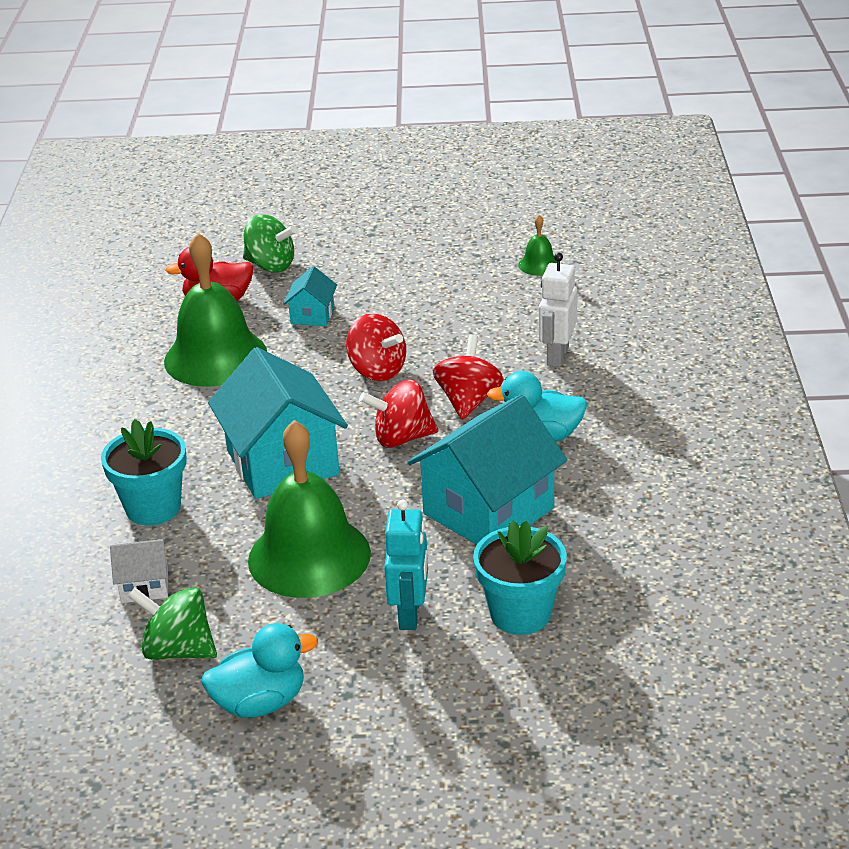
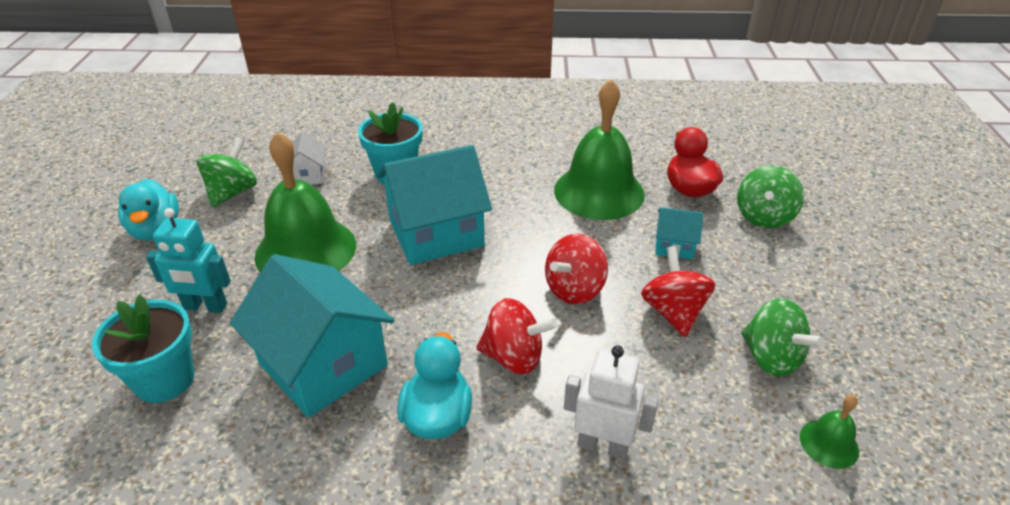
camera: 90 degrees right, 5 degrees up
red spinning top [359,379,438,448] -> red spinning top moved to [641,246,715,337]
none -> green spinning top [741,298,825,377]

